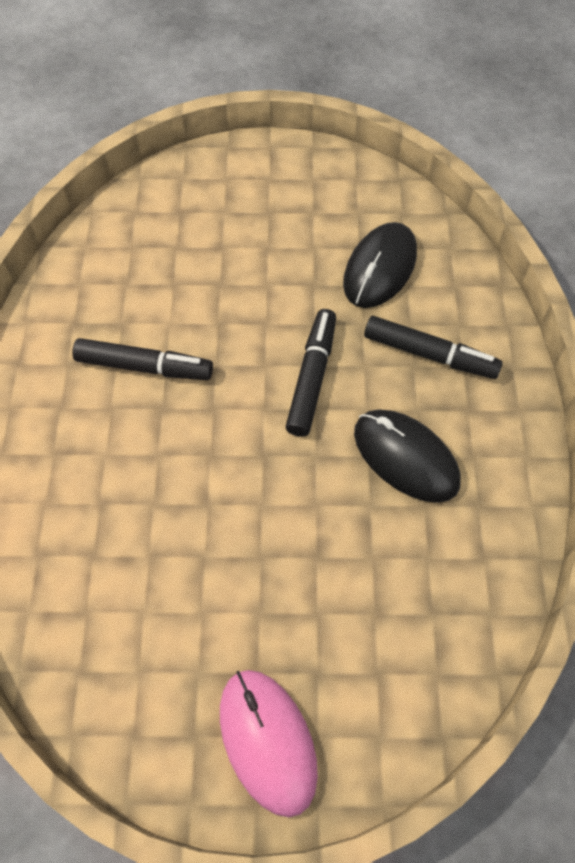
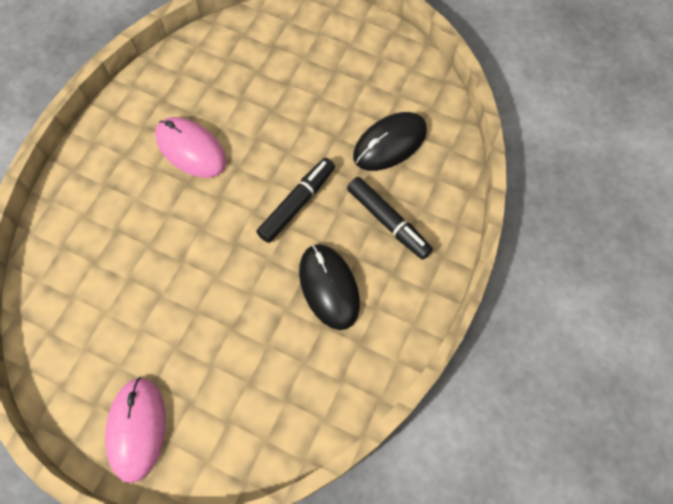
camera: 25 degrees right, 5 degrees up
black marker [72,338,213,380] -> pink mouse [155,117,227,178]

